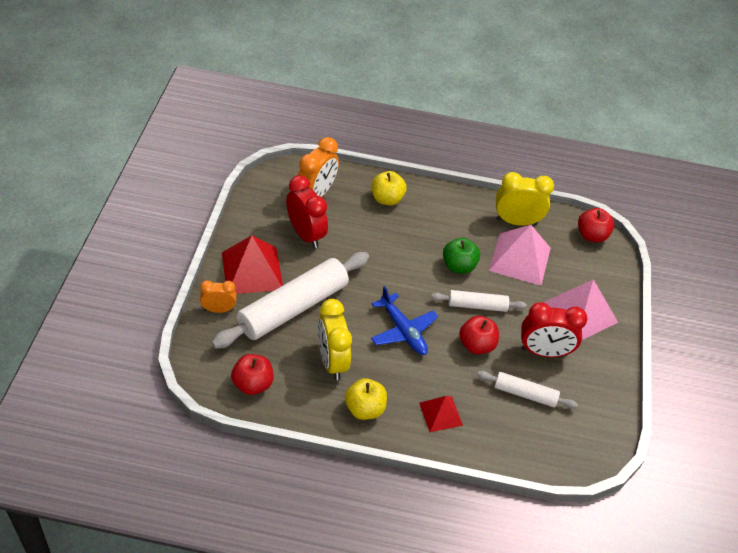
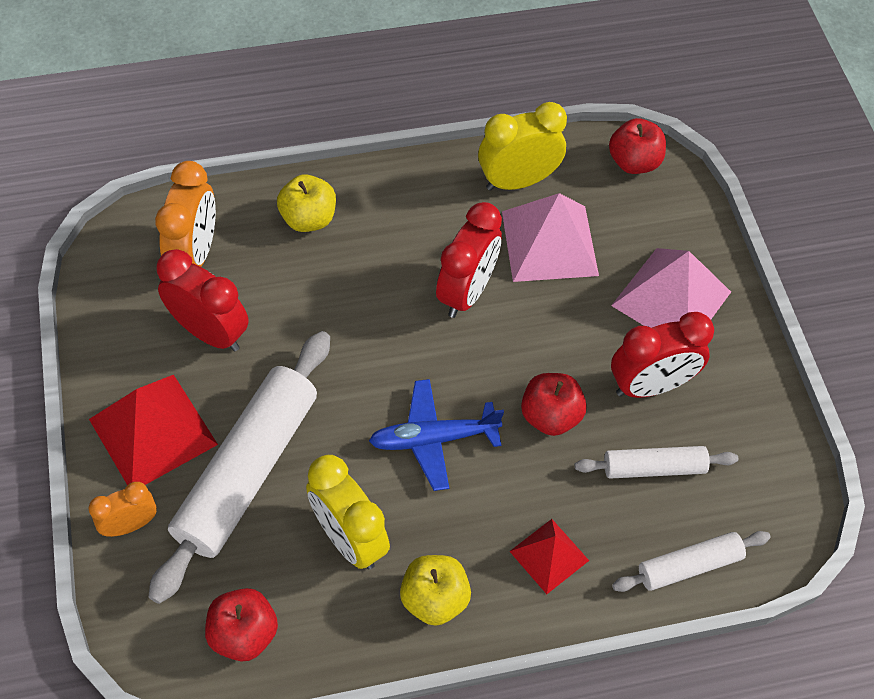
camera: 20 degrees left, 10 degrees up
blue plane [371,286,438,355] -> blue plane turned 135 degrees clockwise [369,379,504,491]
white rolling pin [431,290,527,312] -> white rolling pin moved to [612,531,771,592]
green apple [443,237,480,274] -> red clock [436,202,502,318]

